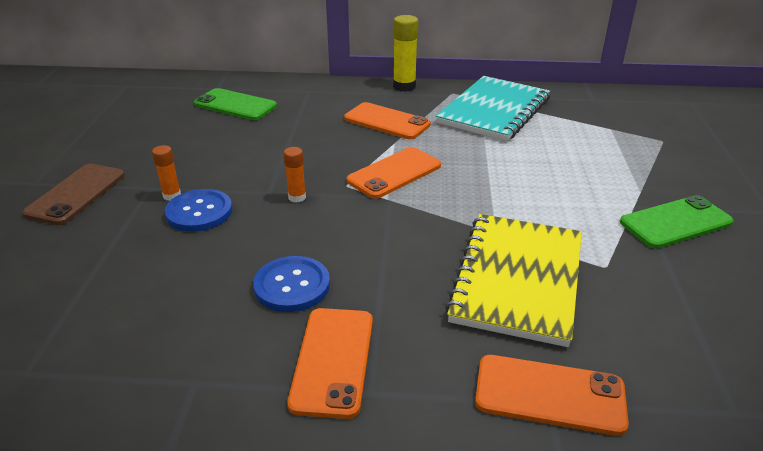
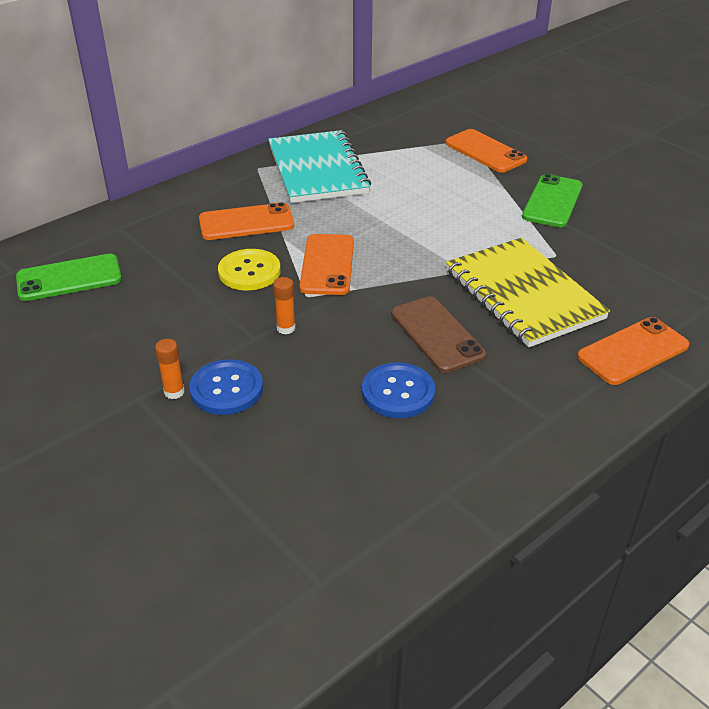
camera: 45 degrees left, 5 degrees up
brown phone [22,164,125,225] -> brown phone moved to [391,296,486,373]
orange phone [287,308,373,419] -> orange phone moved to [445,129,527,173]
yellow glue stick [393,15,419,92] -> none
none -> yellow button [218,249,281,291]

